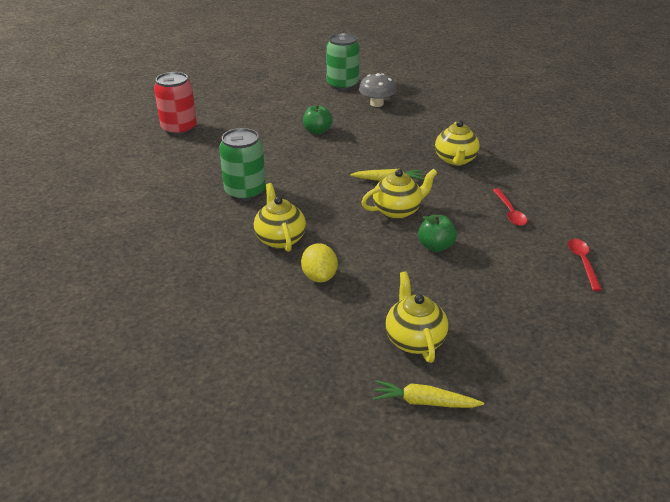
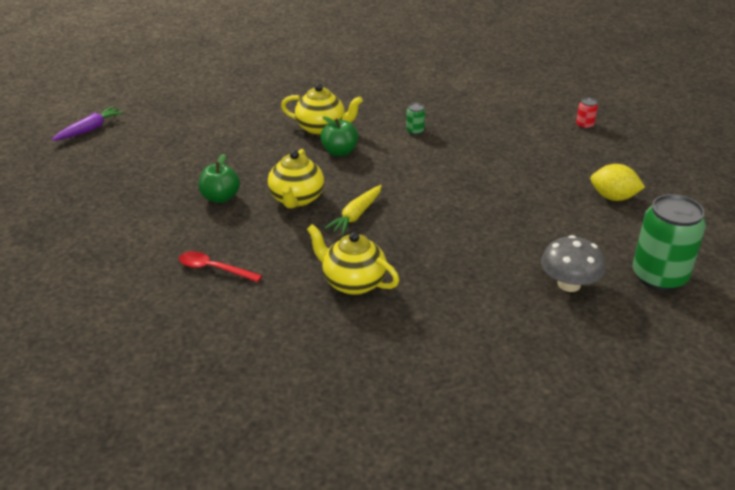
camera: 120 degrees right, 0 degrees up
red can [154,72,197,136] -> red can [576,98,598,129], size x0.42
green can [219,128,266,201] -> green can [406,103,425,135], size x0.42
yellow lemon [301,243,338,283] -> yellow lemon moved to [590,164,645,201]
green apple [303,105,333,135] -> green apple moved to [320,116,358,156]
yellow carrot [373,380,484,408] -> purple carrot [51,106,124,141]
yellow teapot [385,271,448,363] -> none
red spoon [568,238,602,291] -> none

